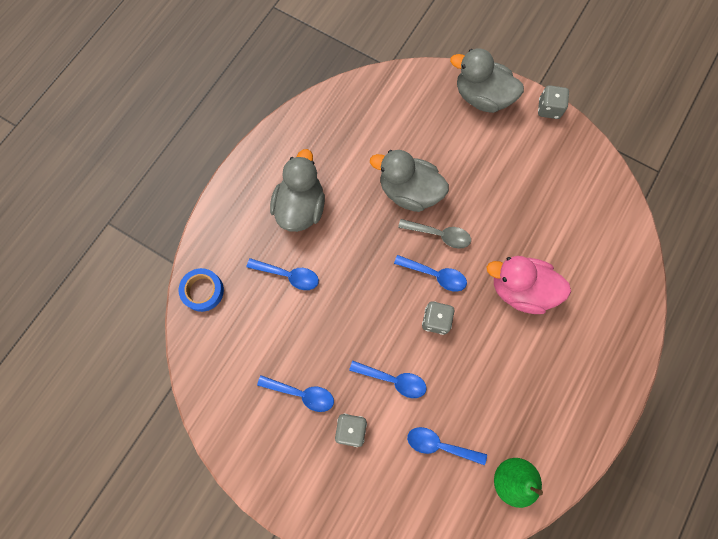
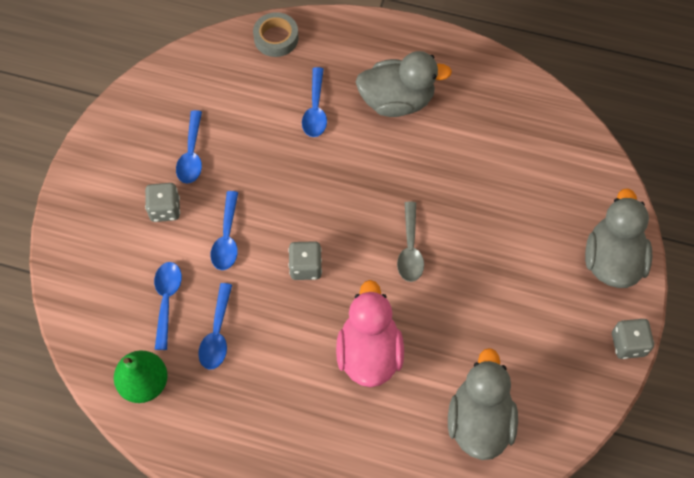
camera: 75 degrees right, 10 degrees down
blue tape [179,268,224,312] -> grey tape [253,12,299,57]
grey duck [370,150,449,212] -> grey duck moved to [448,348,518,460]
blue spoon [394,255,467,292] -> blue spoon moved to [198,283,232,370]

